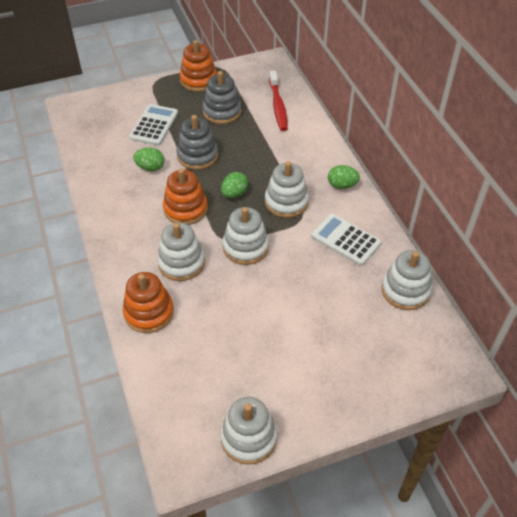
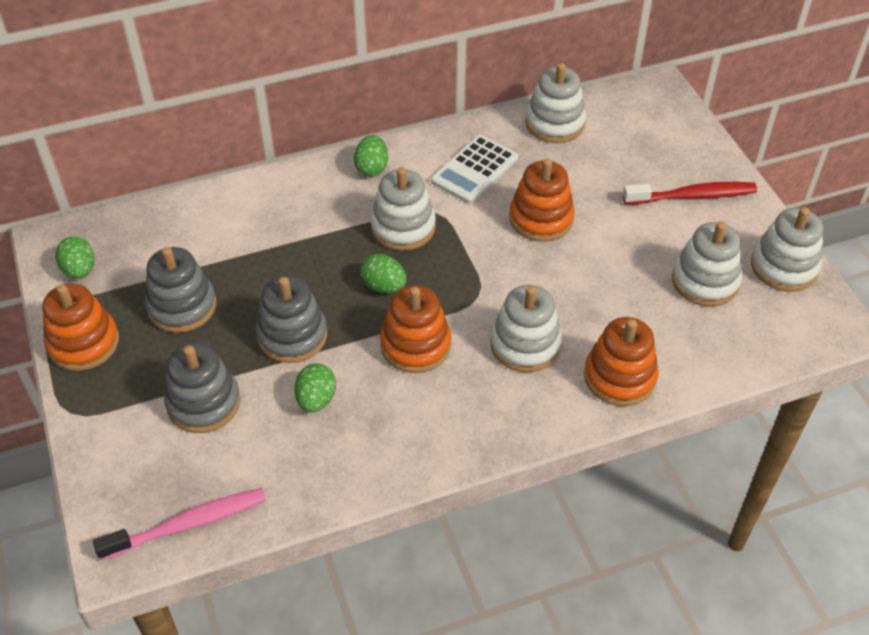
camera: 90 degrees left, 0 degrees up
white calculator [129,104,178,146] -> grey stacking toy [164,343,241,433]
white stacking toy [222,207,269,265] -> white stacking toy moved to [672,222,742,307]
red toothbrush [269,70,288,131] -> red toothbrush moved to [623,182,757,205]
none -> green egg [55,236,95,279]
none -> pink toothbrush [93,488,266,560]
none -> orange stacking toy [509,159,575,242]

